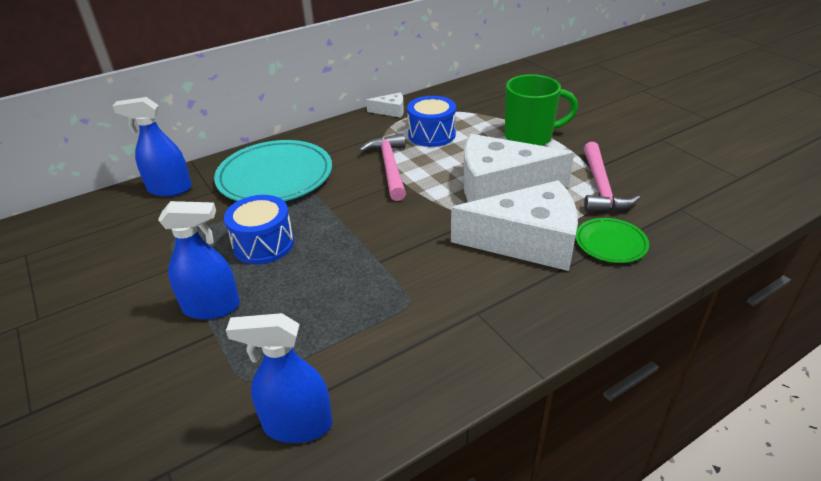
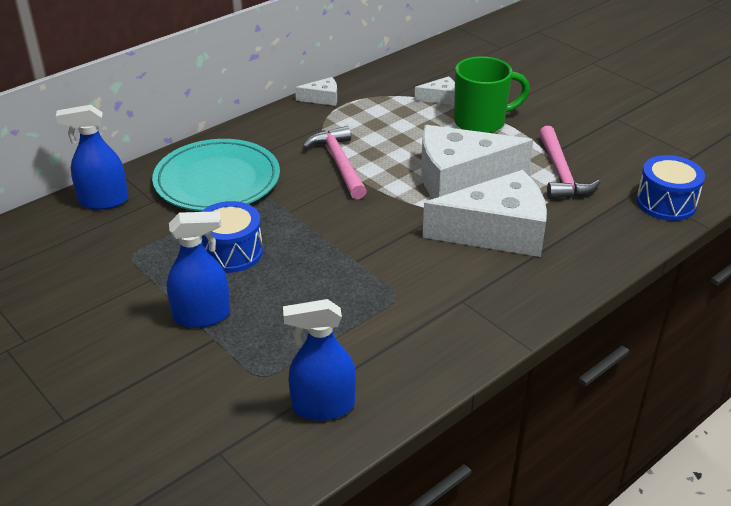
camera: 10 degrees left, 0 degrees up
blue drum [407,96,456,147] -> blue drum moved to [636,155,705,221]
green plate [576,218,649,263] -> none
none -> white cheese [414,76,455,105]

